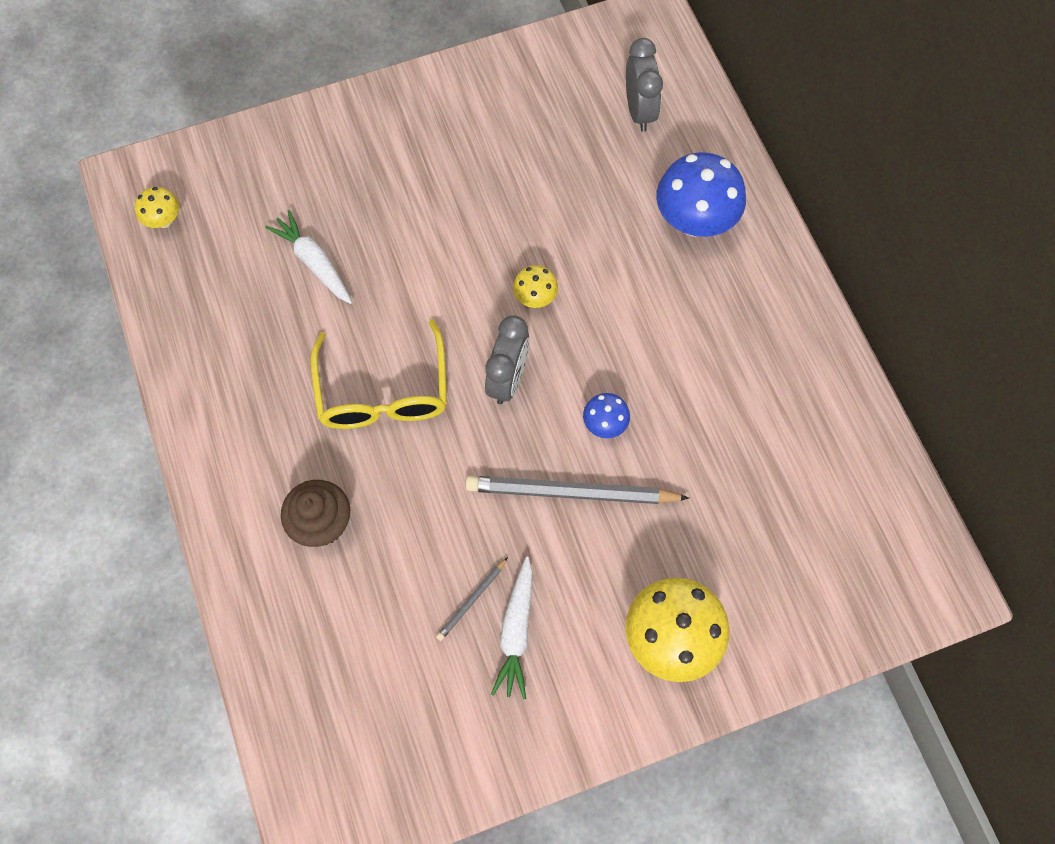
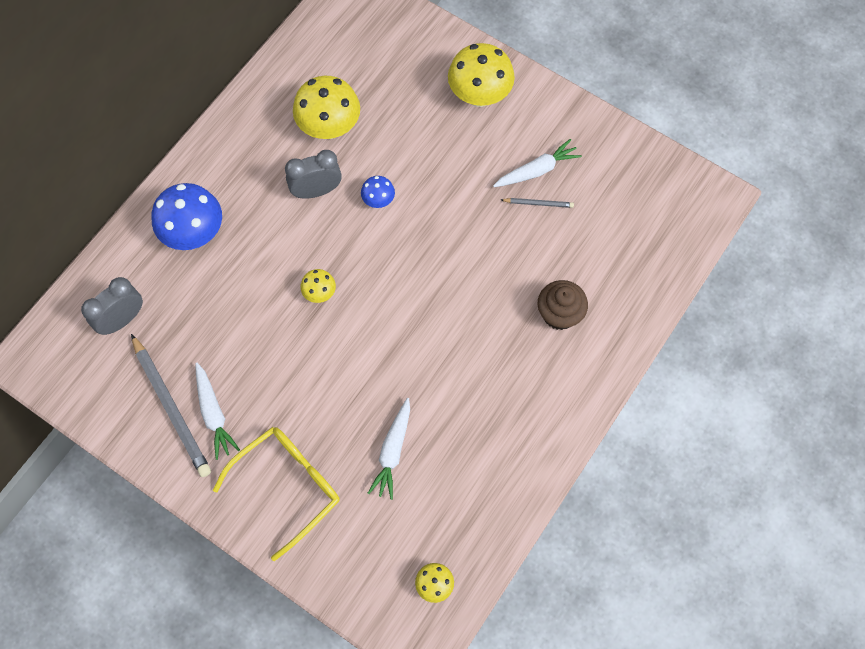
camera: 125 degrees left, 0 degrees up
yellow glasses [311,319,447,429] -> yellow glasses moved to [213,427,340,561]
grey pencil [465,476,689,504] -> grey pencil moved to [131,334,211,477]
grey clock [485,315,530,404] -> grey clock moved to [285,150,342,199]
none -> white carrot [195,363,240,460]
none -> yellow mushroom [293,76,360,139]

